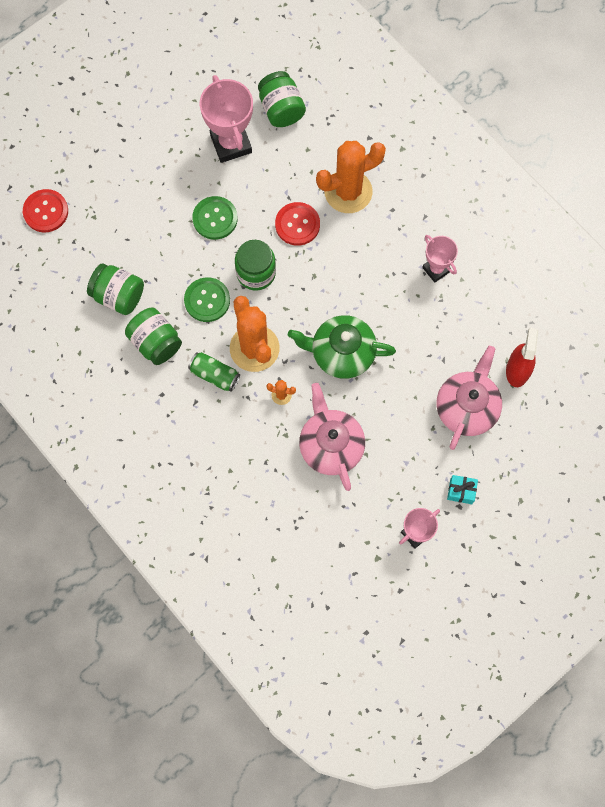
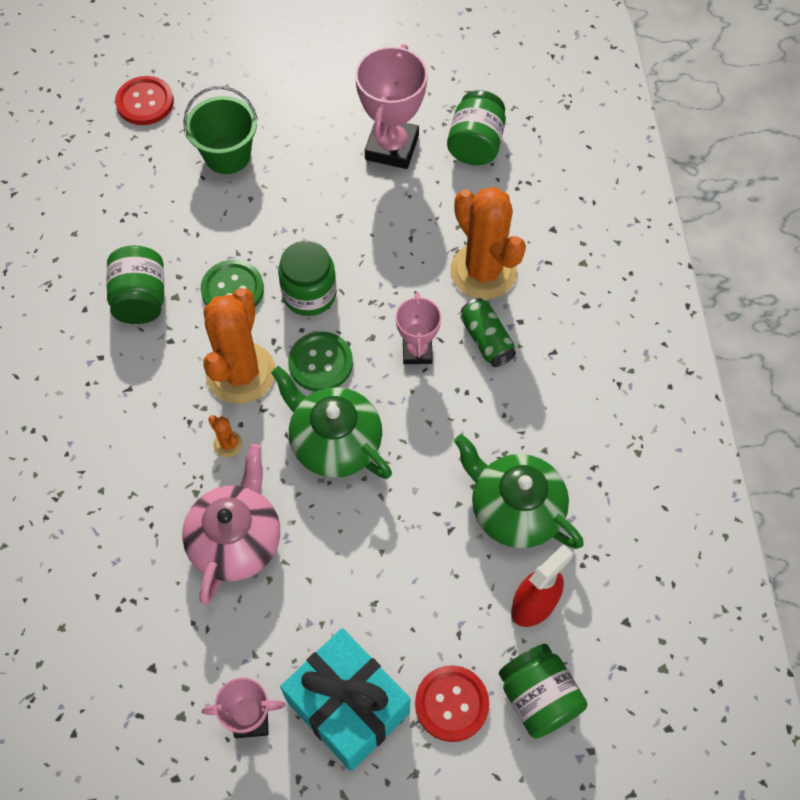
camera: 35 degrees right, 10 degrees down
green jar [87,263,144,315] -> green jar moved to [499,644,587,739]
green can [188,352,240,392] -> green can moved to [461,298,516,367]
green button [192,196,238,240] -> green button moved to [288,331,353,392]
red button [275,202,320,246] -> red button moved to [415,665,489,742]
orange cactus [316,141,386,213] -> orange cactus turned 45 degrees clockwise [450,187,526,300]
pink trophy [422,235,458,283] -> pink trophy moved to [396,292,441,364]
pink teapot [436,346,502,450] -> none
turquoise gift [447,475,478,504] -> turquoise gift [280,628,410,771], size x2.42
none -> green bucket [183,86,258,174]
none -> green teapot [454,434,584,549]

